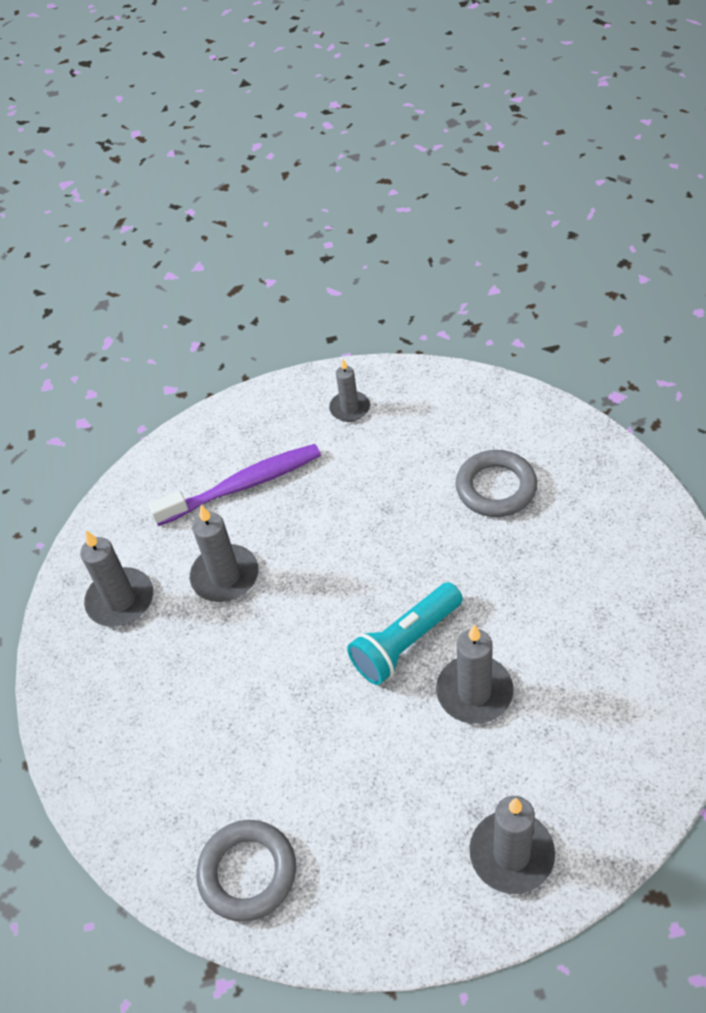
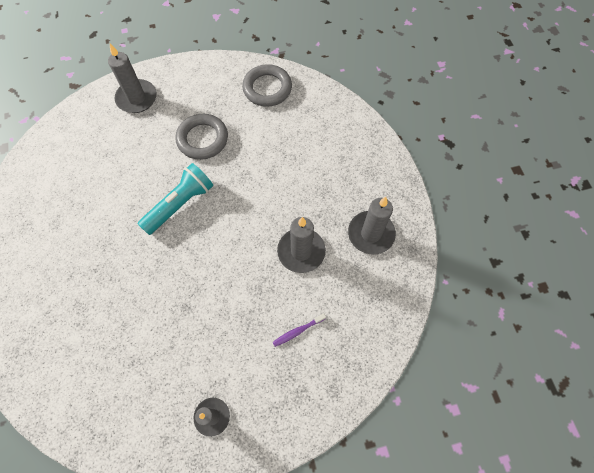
camera: 170 degrees right, 15 degrees up
purple toothbrush [148,444,321,526] -> purple toothbrush [273,313,326,347], size x0.42
grey candle [436,624,514,724] -> none
grey ring [456,450,537,517] -> grey ring moved to [176,114,228,160]

